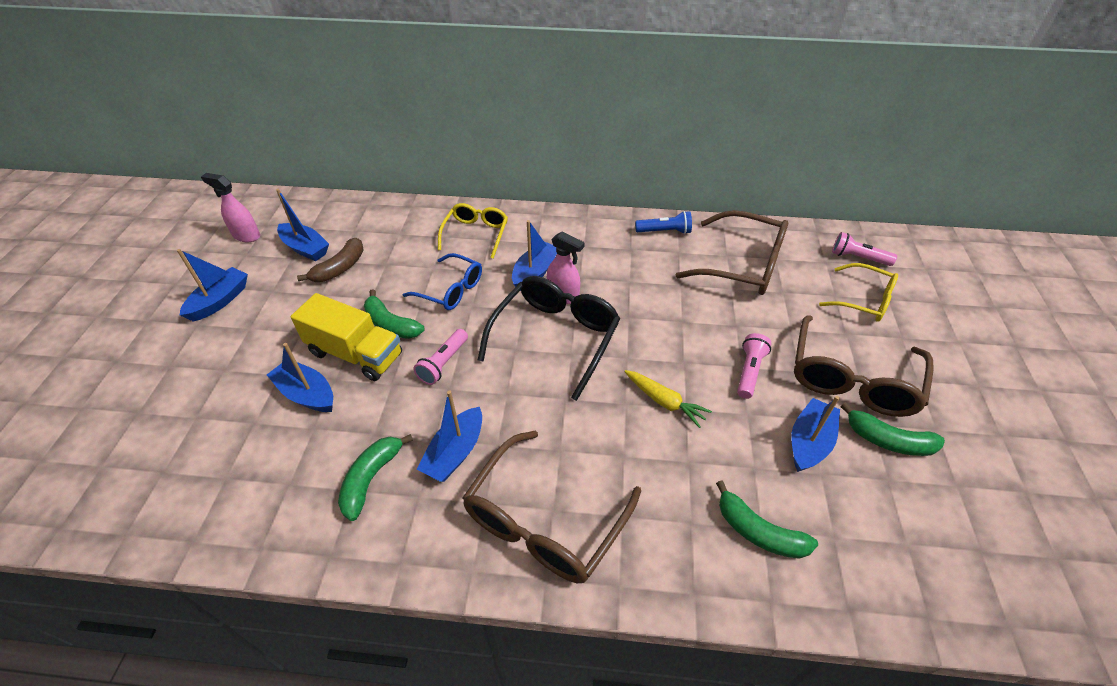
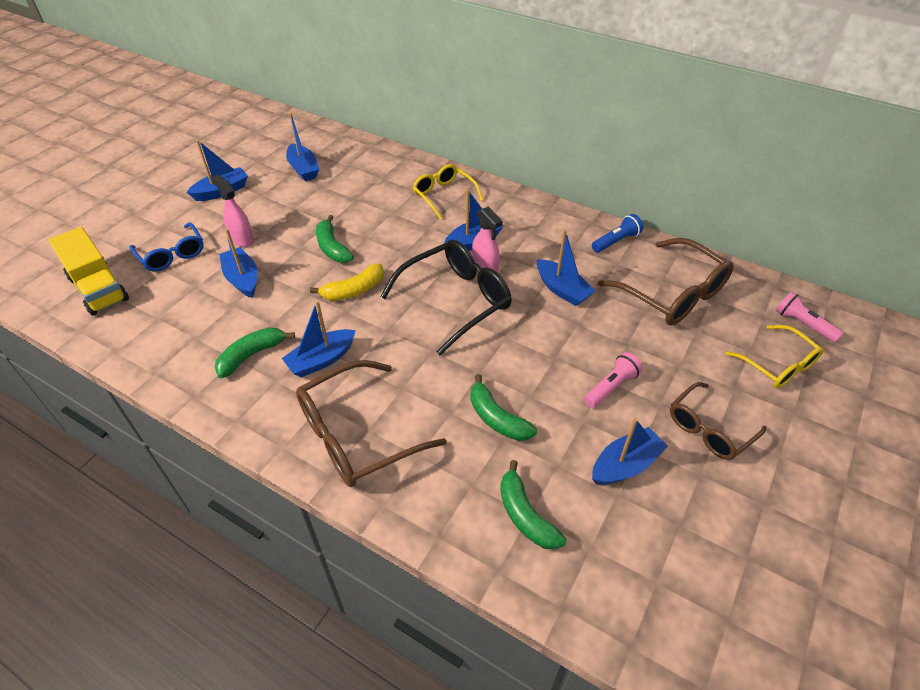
camera: 25 degrees right, 0 degrees up
pink spray bottle [201,173,260,242] -> pink spray bottle moved to [211,175,254,247]
yellow truck [291,293,402,381] -> yellow truck moved to [48,227,129,316]
brown banana [297,238,364,282] -> none
blue glasses [402,253,482,310] -> blue glasses moved to [129,222,204,272]
pink flashlight [413,329,468,385] -> yellow banana [310,264,384,301]
yellow glasses [438,203,508,259] -> yellow glasses turned 75 degrees counterclockwise [412,164,483,220]
yellow carrot [624,370,712,428] -> none
blue flashlight [635,211,692,234] -> blue flashlight turned 60 degrees counterclockwise [592,214,643,253]
brown glasses [794,315,934,417] -> brown glasses [670,382,766,460], size x0.63
green banana [841,402,945,456] -> green banana moved to [470,374,537,441]
none -> blue boat [537,230,595,306]

